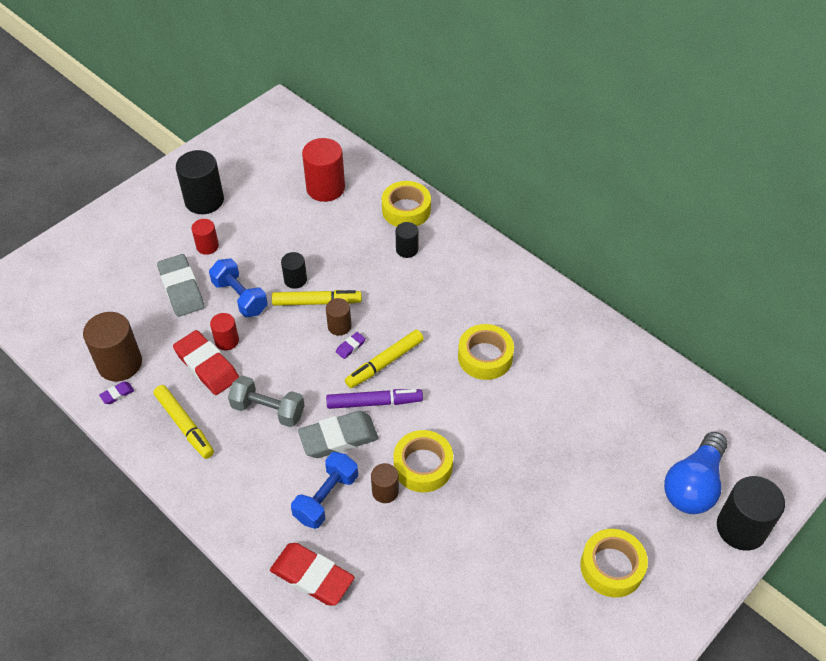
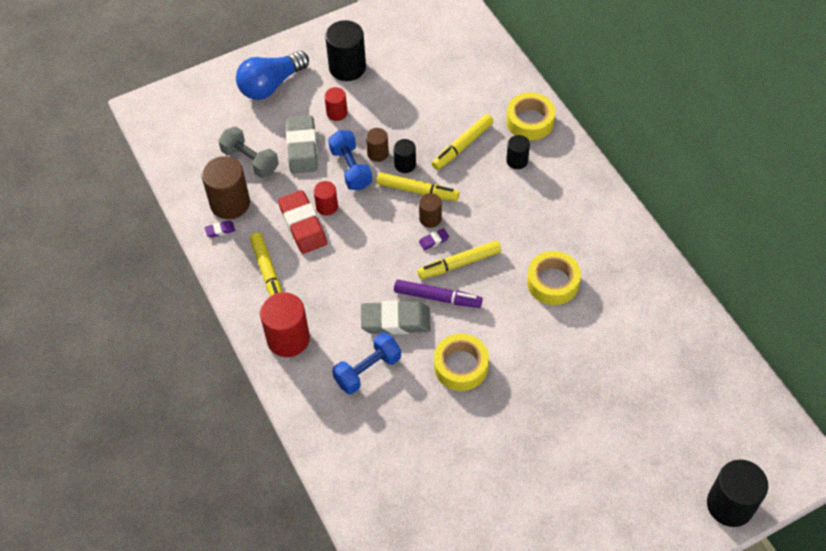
camera: 20 degrees right, 5 degrees up
grey dumbbell [228,376,305,427] -> grey dumbbell moved to [218,126,279,178]
red eraser [270,543,355,605] -> none
red cylinder [302,138,345,202] -> red cylinder moved to [260,292,310,357]
brown cylinder [371,463,399,503] -> brown cylinder moved to [366,128,389,162]
yellow tape [580,529,648,597] -> none
blue light bulb [664,432,727,514] -> blue light bulb moved to [236,51,309,100]
none -> yellow marker [432,114,494,170]

